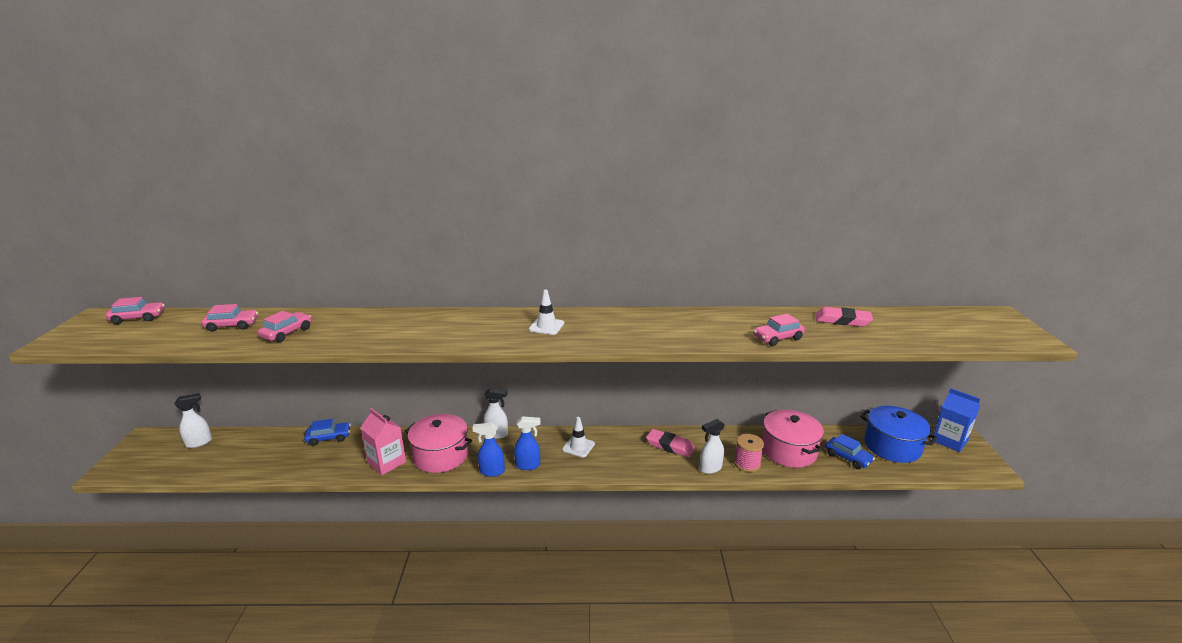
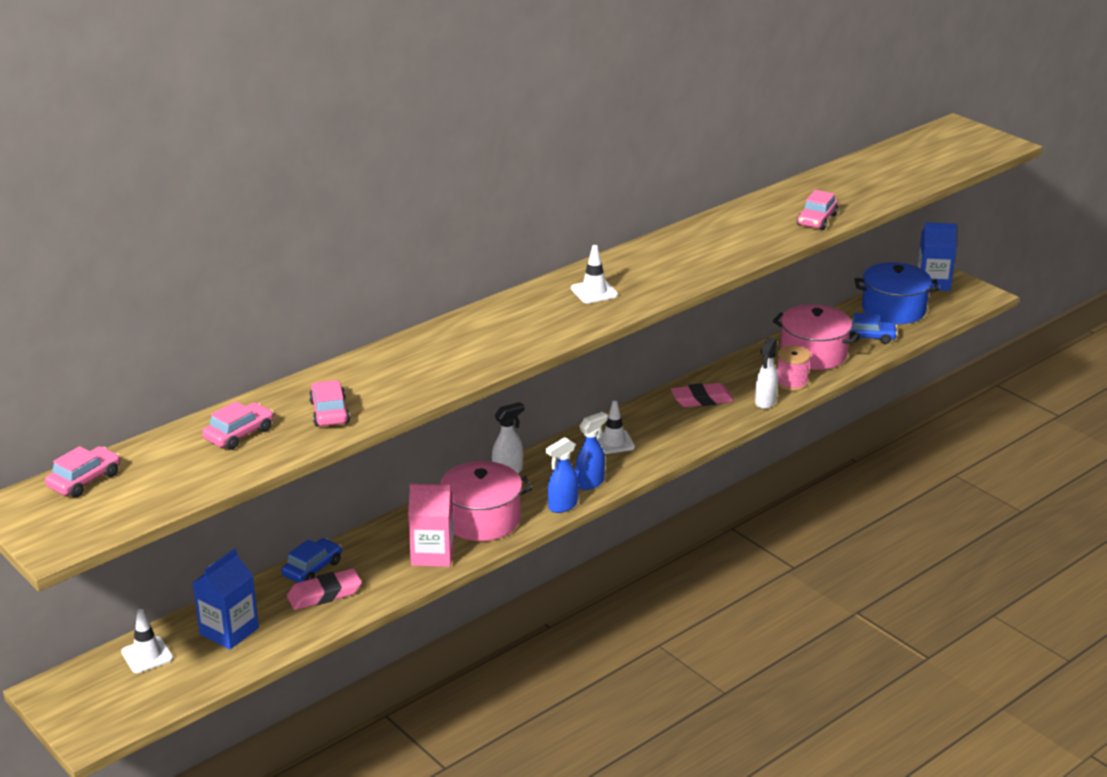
camera: 40 degrees left, 5 degrees up
white spray bottle [175,393,212,448] -> white traffic cone [121,609,173,673]
pink eraser [816,307,873,327] -> pink eraser moved to [287,568,362,610]
none -> blue carton [193,548,259,650]

